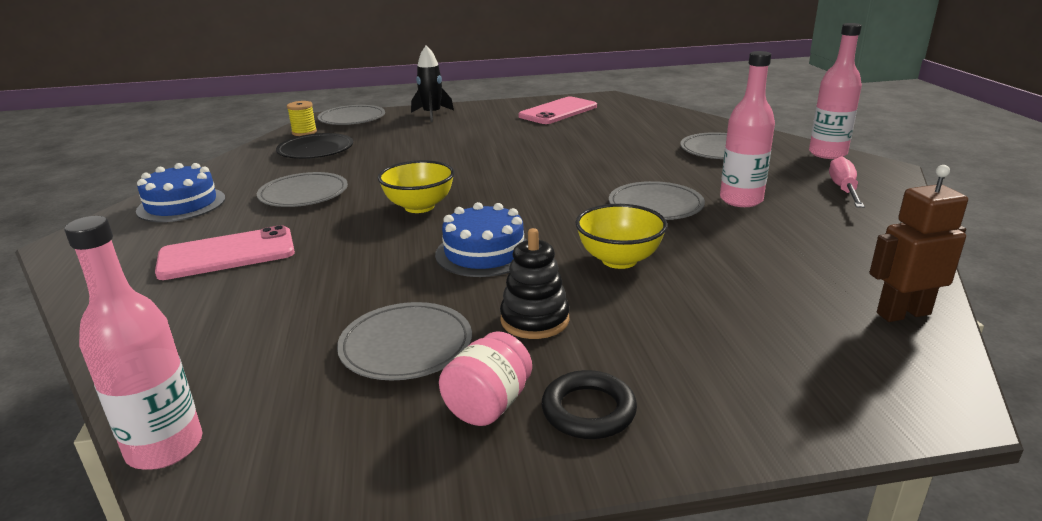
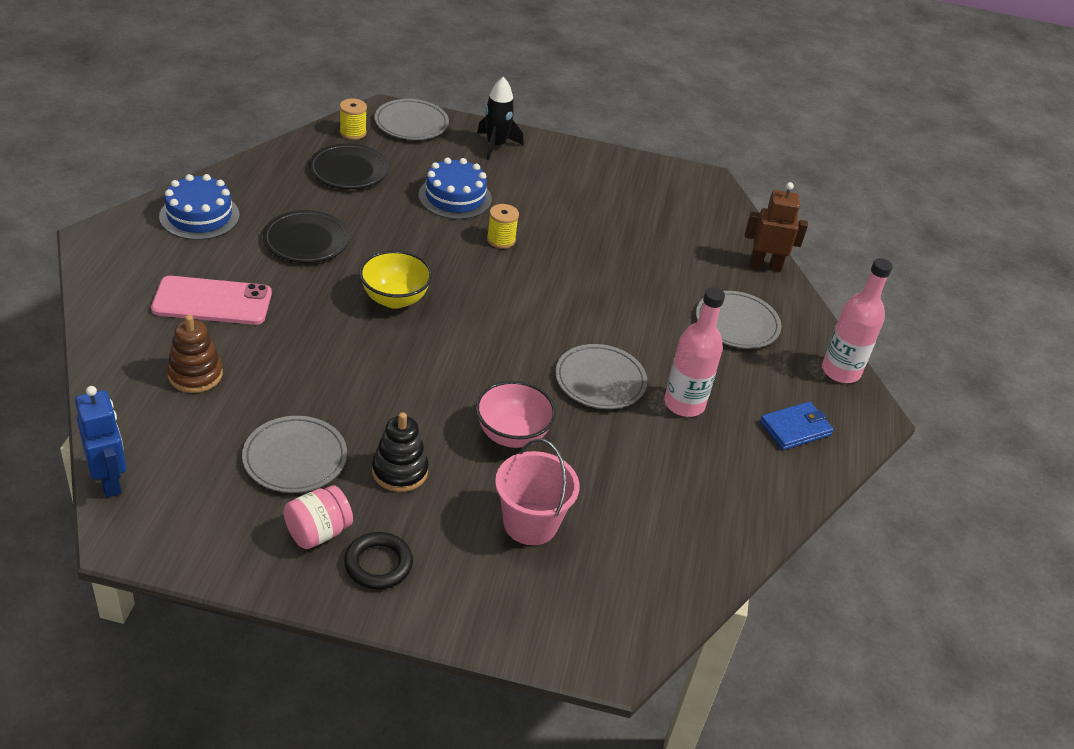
camera: 15 degrees right, 15 degrees up
pink bottle [64,216,202,470] -> blue robot [75,386,127,498]
grey plate [257,172,348,207] -> black plate [263,210,350,263]
blue cake [435,202,527,277] -> blue cake moved to [419,157,492,219]
pink phone [518,96,597,124] -> none
yellow bowl [575,204,667,269] -> pink bowl [476,381,556,448]
pink screwdriver [829,156,865,208] -> blue wallet [760,402,834,450]
brown robot [869,165,968,322] -> brown robot moved to [745,182,808,272]
none -> brown stacking toy [167,315,223,393]
none -> yellow spool [487,204,519,249]
none -> pink bucket [495,439,580,545]

